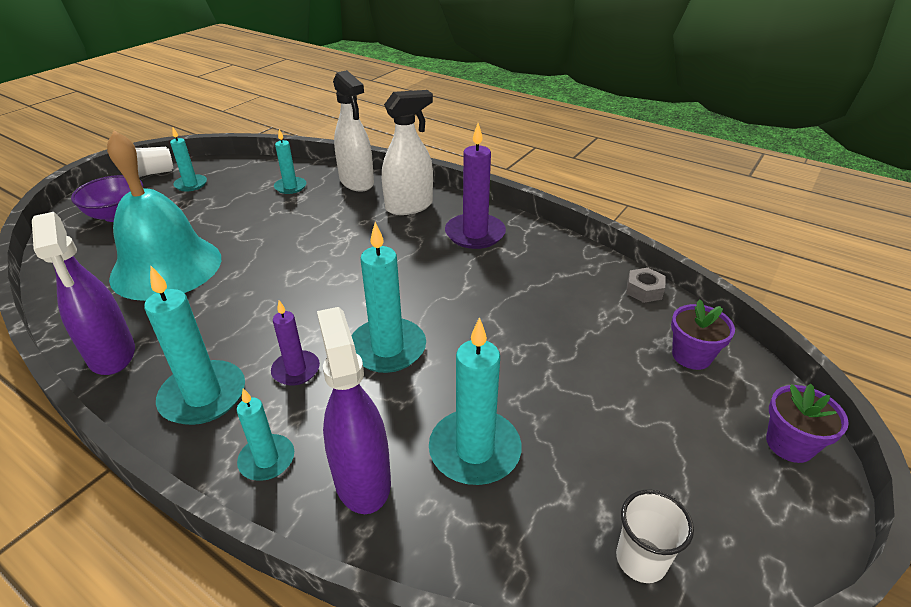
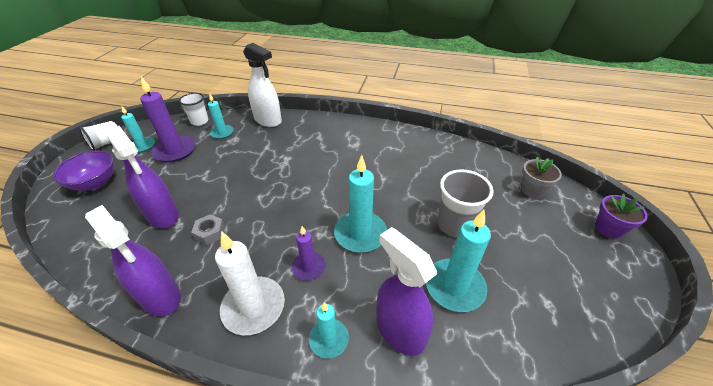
camera: 20 degrees left, 5 degrees up
turquoise bell [107,130,221,301] -> purple spray bottle [106,126,179,228]
turquoise candle [144,266,245,425] -> white candle [215,231,285,335]
white spray bottle [382,90,433,215] -> none
purple candle [445,123,506,249] -> purple candle moved to [140,77,196,163]
white cup [616,490,694,583] -> white cup moved to [179,93,208,126]
grey nut [626,268,666,303] -> grey nut moved to [191,214,225,245]
purple flower pot [671,299,735,370] -> grey flower pot [521,157,562,198]
none -> grey cup [437,169,494,237]

